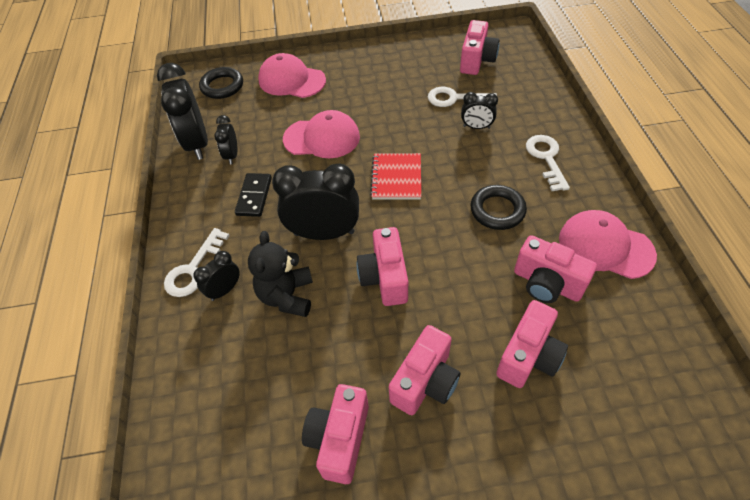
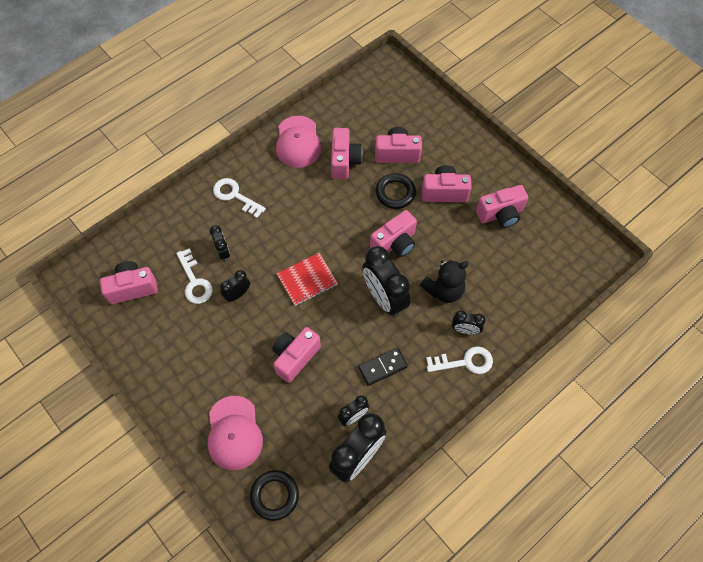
camera: 125 degrees left, 10 degrees up
pink cap [283,110,360,158] -> pink camera [272,327,321,383]
black ring [470,185,527,230] -> black ring moved to [376,173,416,209]
white key [526,135,570,191] -> white key turned 75 degrees clockwise [213,178,266,218]
none -> black clock [220,270,250,302]

